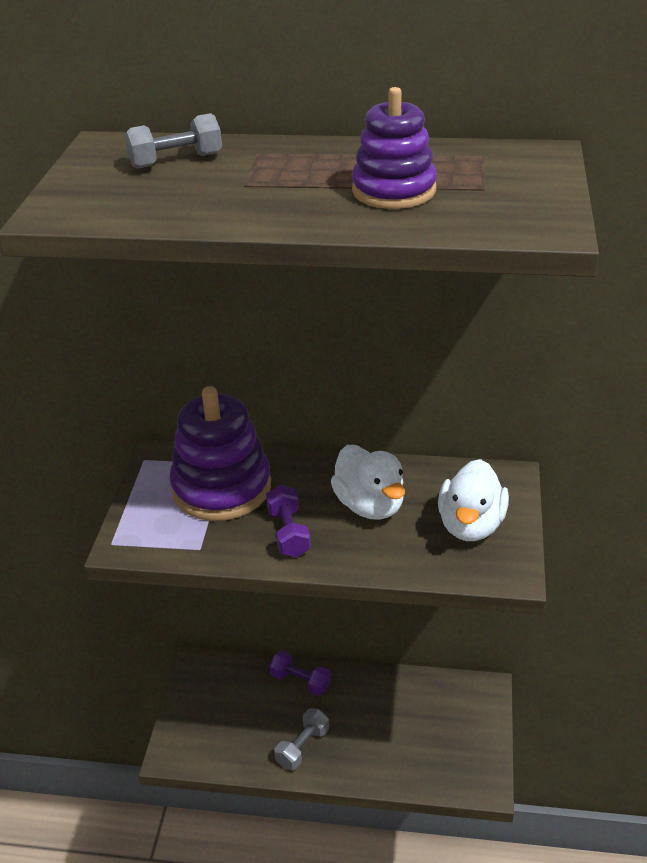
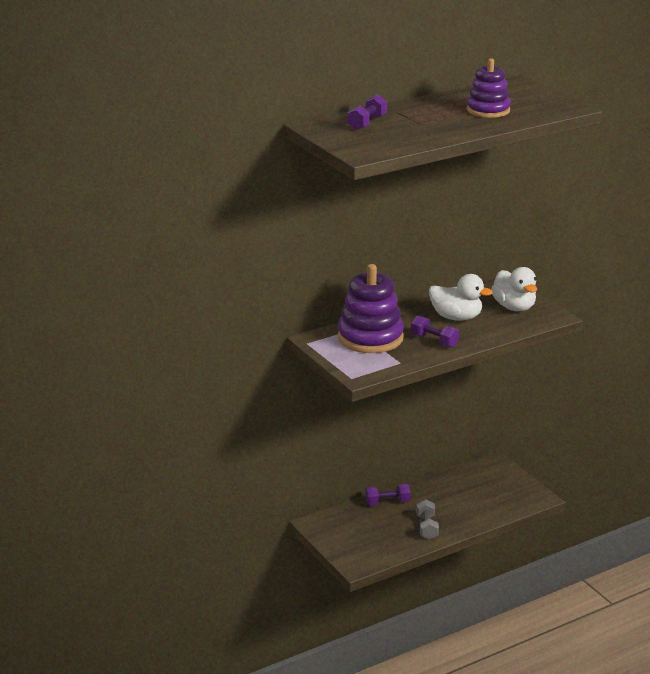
camera: 40 degrees left, 10 degrees down
grey dumbbell [125,113,222,169] -> purple dumbbell [347,94,387,131]

